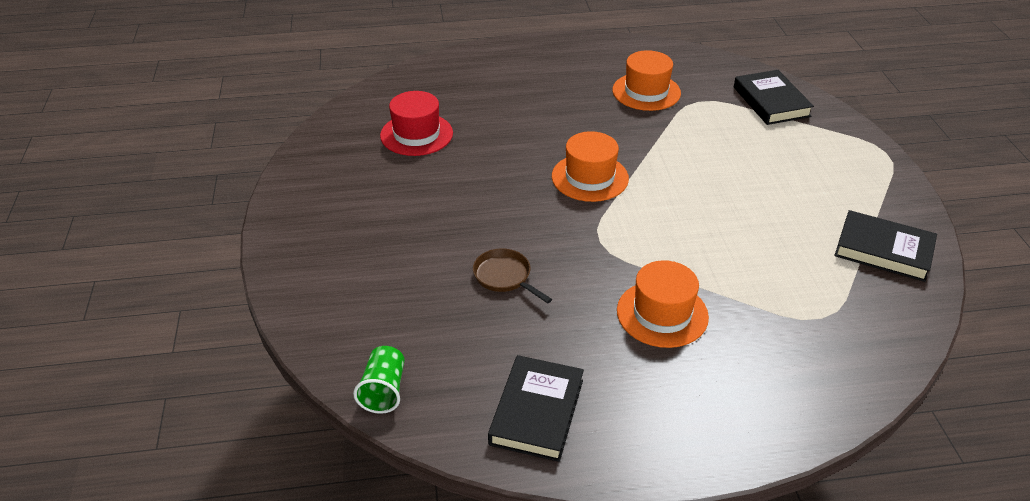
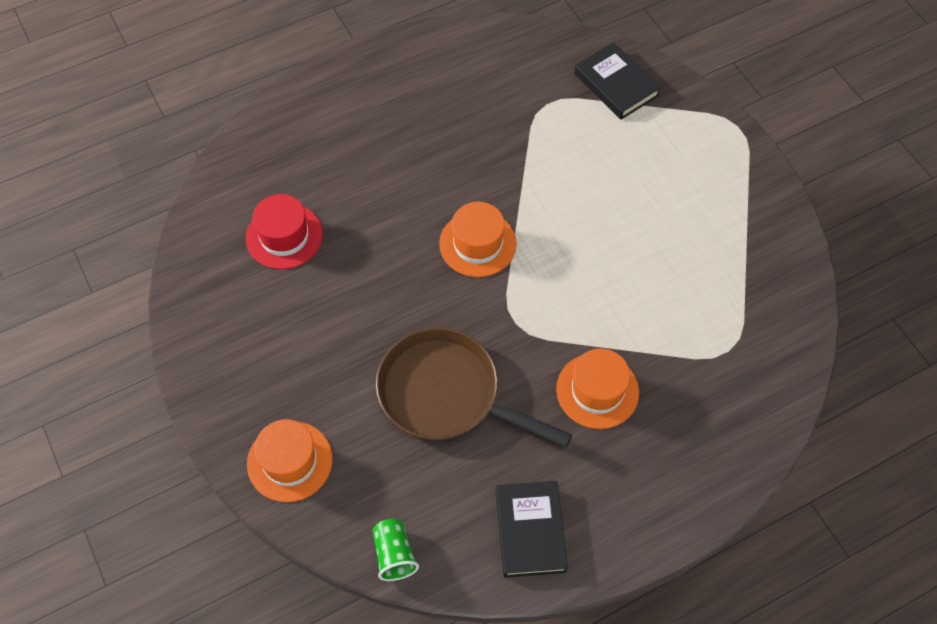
camera: 20 degrees left, 20 degrees up
brown pan [473,248,552,304] -> brown pan [376,327,572,448], size x2.21
orange hat [612,50,681,111] -> orange hat moved to [247,419,332,502]
black book [834,210,937,282] -> none

